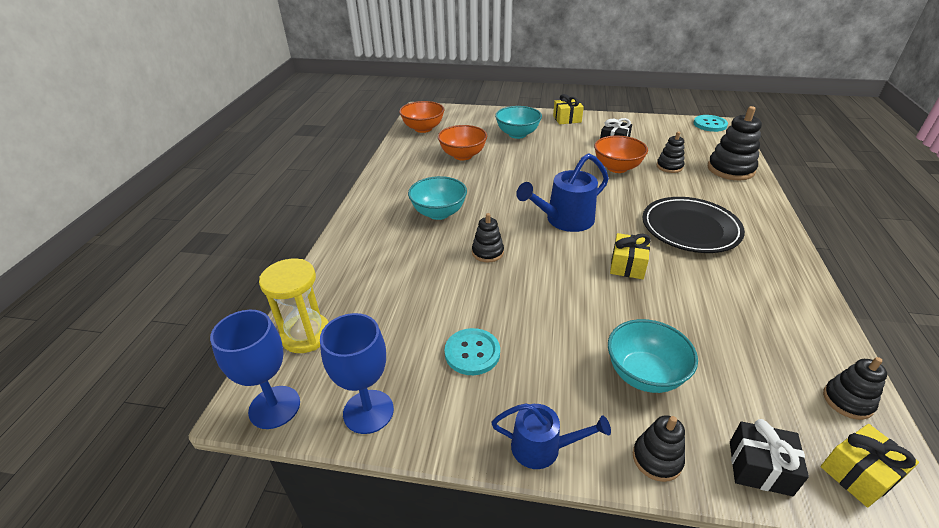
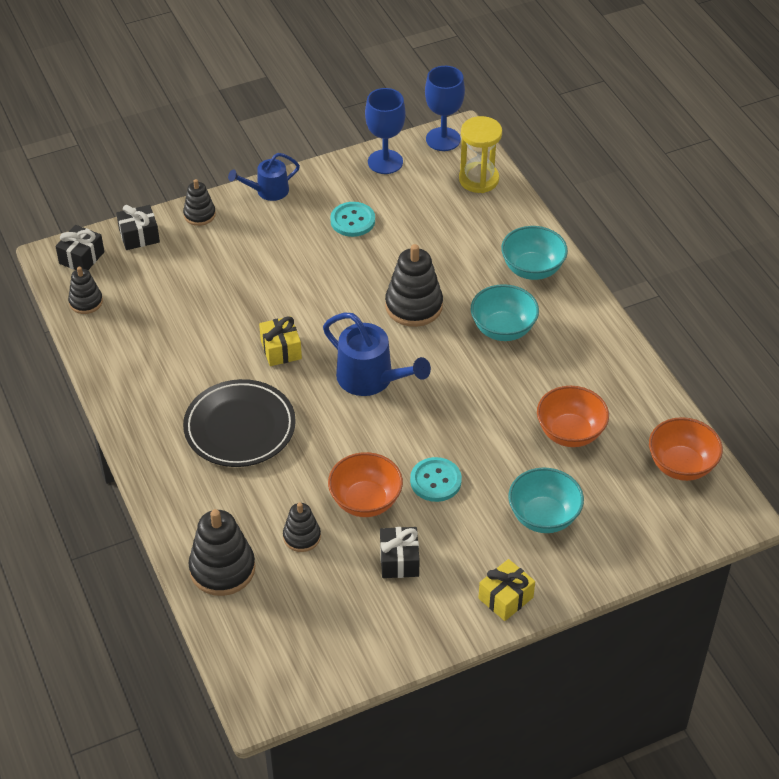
camera: 145 degrees right, 10 degrees up
black stacking toy [472,213,504,262] -> black stacking toy [385,244,443,327], size x1.71
blue watering can [516,153,609,232] -> blue watering can turned 105 degrees clockwise [323,313,431,396]
turquoise bowl [608,319,698,393] -> turquoise bowl moved to [501,226,568,280]
turquoise button [694,115,728,132] -> turquoise button moved to [410,457,462,502]
yellow gift [821,424,919,507] -> black gift [55,225,104,270]

